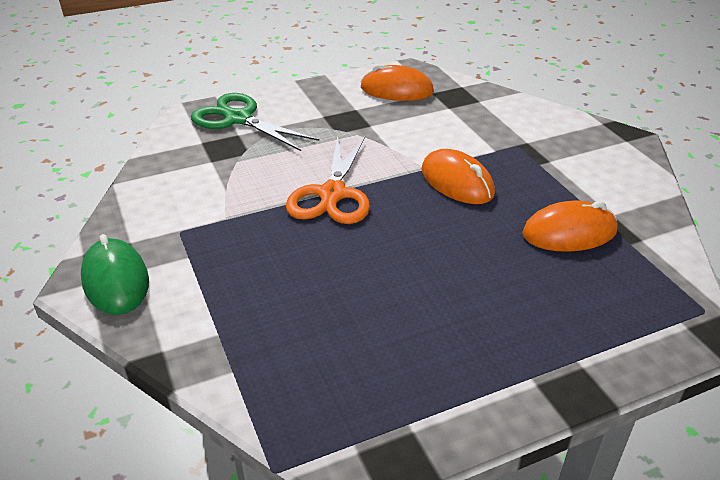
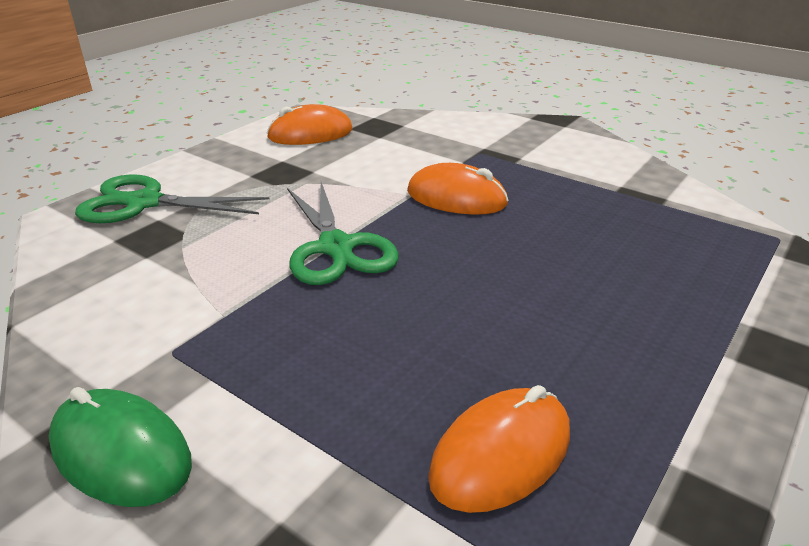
camera: 30 degrees left, 5 degrees down
orange scissors [286,136,370,224] -> green scissors [287,182,399,285]
orange mouse [522,201,618,252] -> orange mouse moved to [428,385,570,513]

